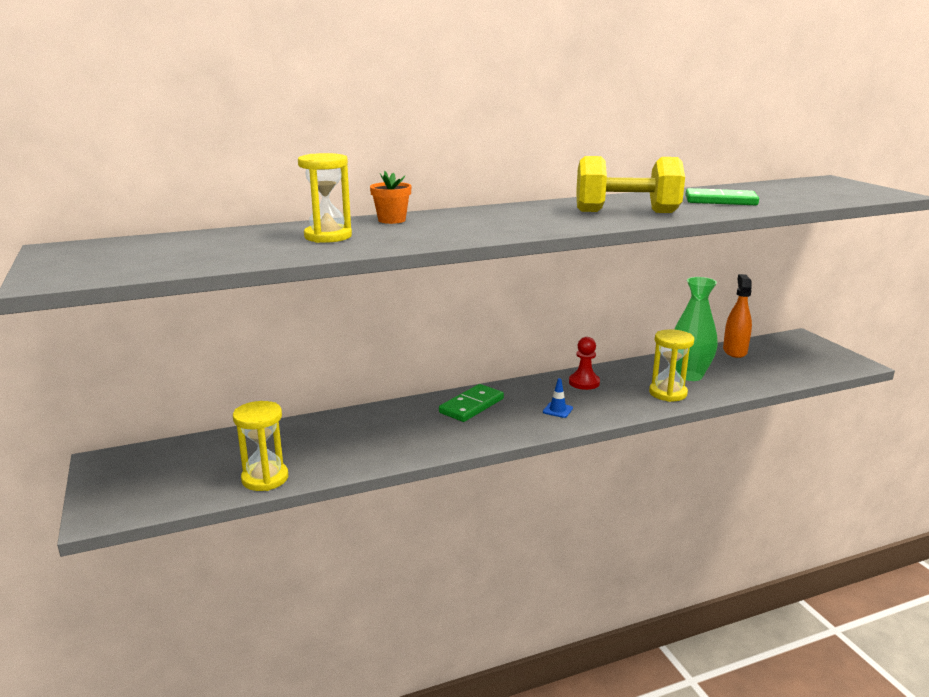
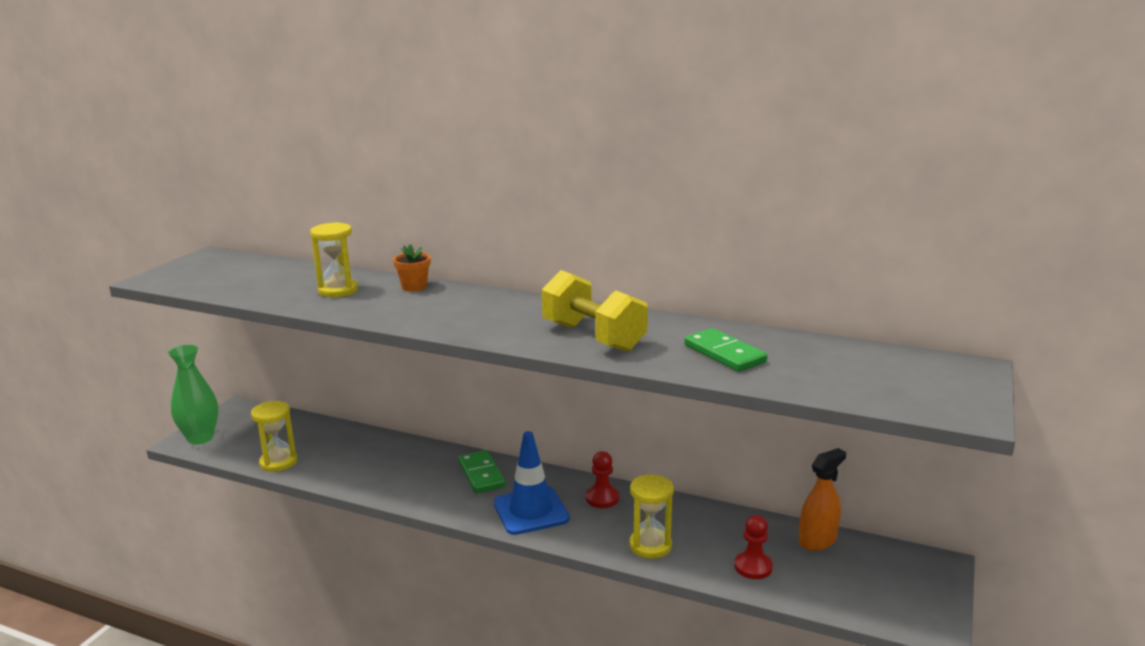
camera: 45 degrees right, 0 degrees up
green domino [439,384,504,422] -> green domino turned 75 degrees clockwise [458,450,506,493]
blue traffic cone [543,378,573,418] -> blue traffic cone [494,431,570,535], size x2.50
green vase [674,277,718,381] -> green vase moved to [168,345,219,445]
none -> red pawn [734,515,773,579]

